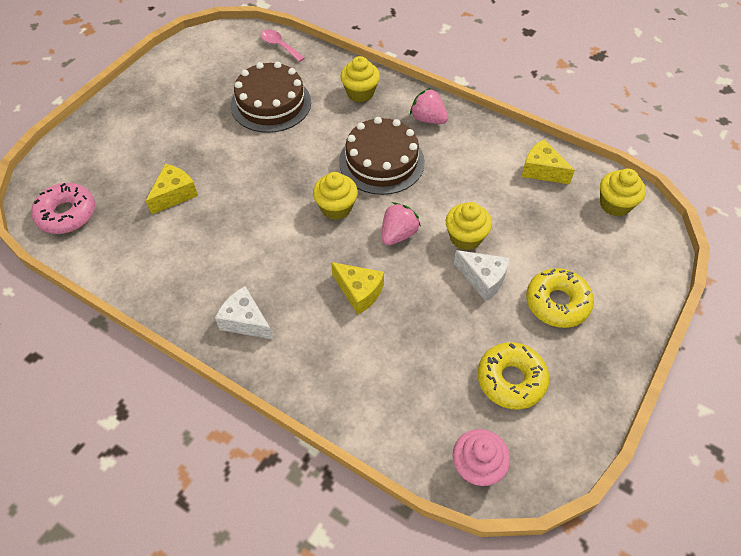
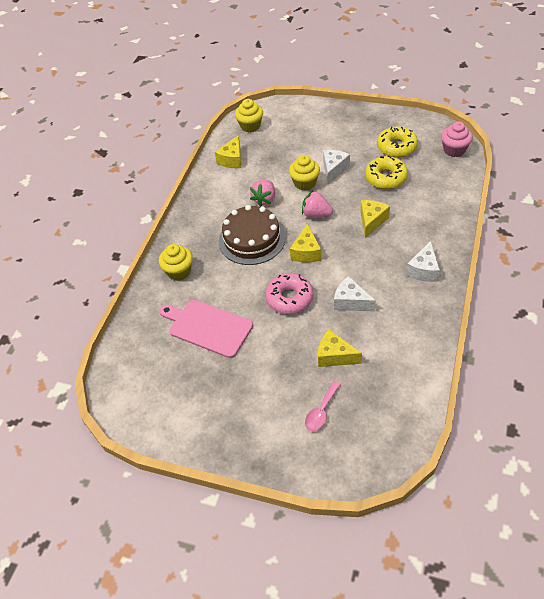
camera: 100 degrees left, 5 degrees down
pink donut [31,183,95,234] -> pink donut moved to [265,273,314,314]
brown cake [231,62,311,133] -> pink cutting board [160,300,253,358]
pink spoon [261,29,305,62] -> pink spoon moved to [305,381,341,431]
yellow cupcake [313,172,358,220] -> yellow cheese [290,223,321,262]
pink strawberry [410,88,448,124] -> pink strawberry moved to [250,180,275,207]
yellow donut [526,268,594,328] -> yellow donut moved to [365,156,408,189]
none -> white cheese [334,276,376,312]

